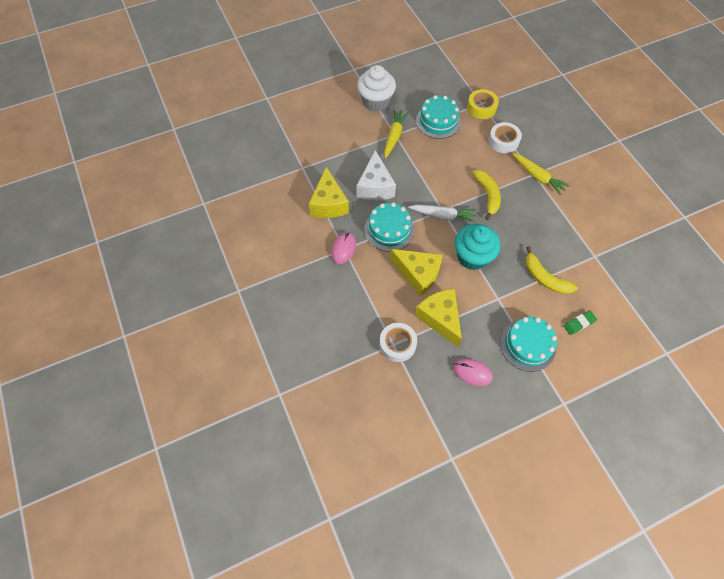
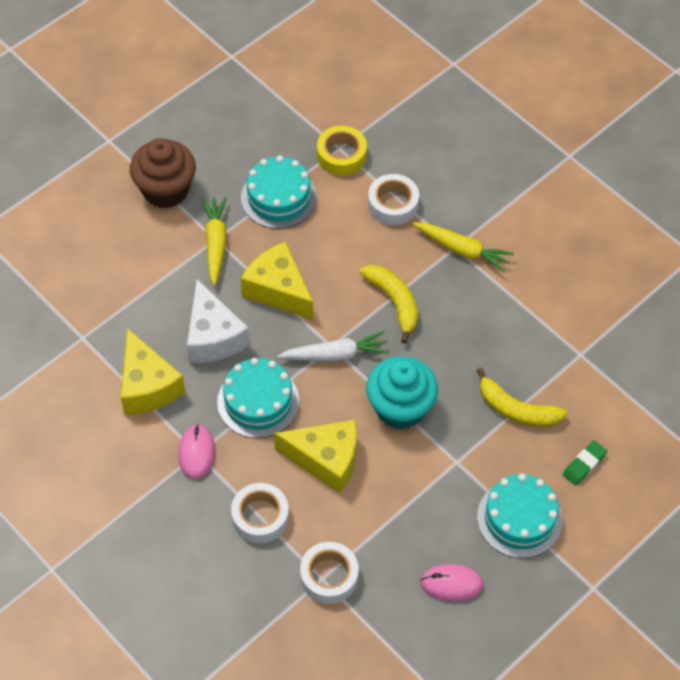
camera: 20 degrees left, 5 degrees down
white cupcake [357,65,396,112] -> brown cupcake [130,138,196,208]
yellow cheese [415,289,462,347] -> yellow cheese moved to [241,242,313,320]
none -> white tape [231,483,289,543]

